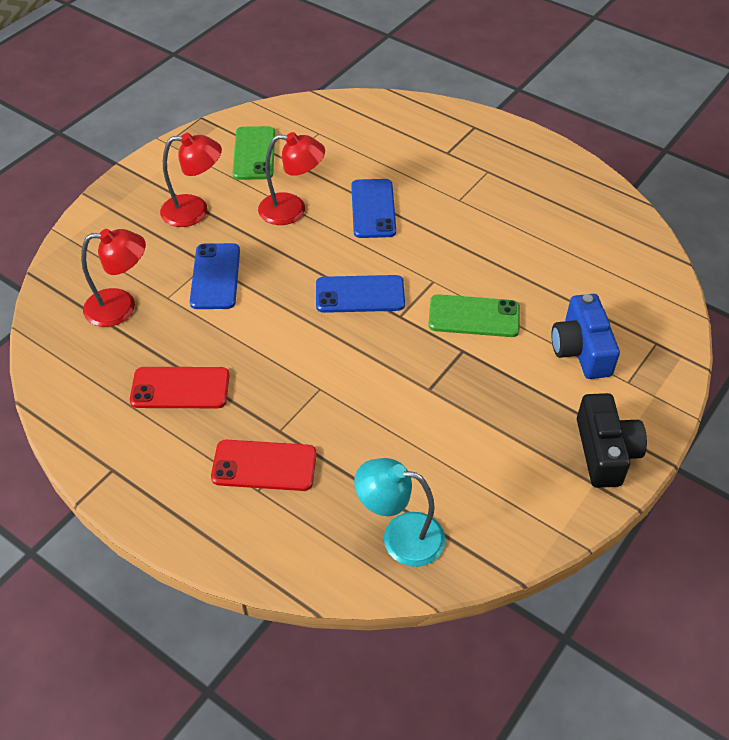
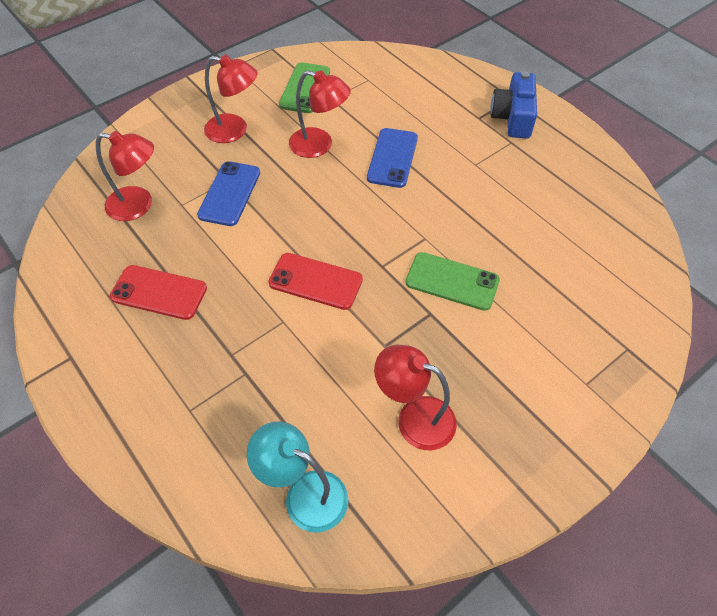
camera: 15 degrees right, 5 degrees up
red phone [211,440,317,491] -> red phone moved to [268,253,363,310]
blue phone [316,275,405,313] -> none
blue camera [551,294,620,379] -> blue camera moved to [490,71,537,139]
black camera [577,393,647,488] -> none
none -> red lamp [374,345,457,450]

